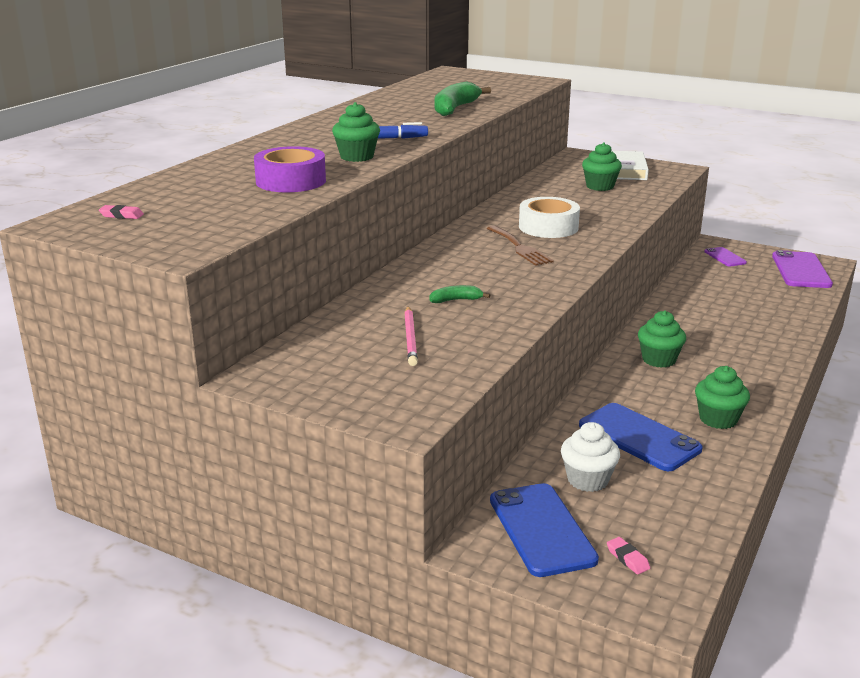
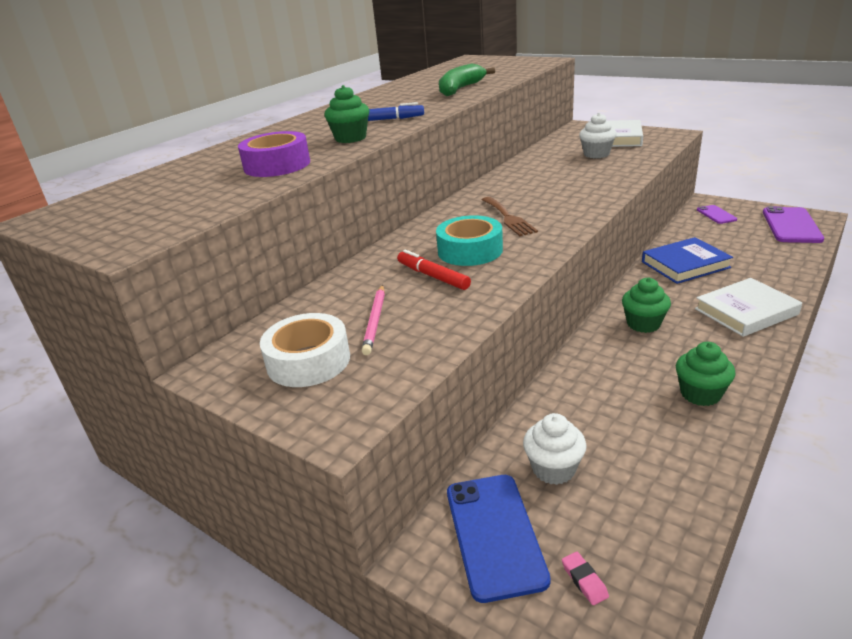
camera: 10 degrees right, 5 degrees up
pink eraser [99,205,144,219] -> none
green banana [429,285,490,303] -> red marker [397,250,471,290]
white tape [519,197,580,238] -> white tape moved to [260,313,350,387]
blue phone [579,403,702,471] -> none
green cupcake [582,142,622,191] -> white cupcake [579,113,617,158]
none -> turquoise tape [436,215,503,266]
none -> blue book [642,237,733,284]
none -> white book [695,278,802,337]

